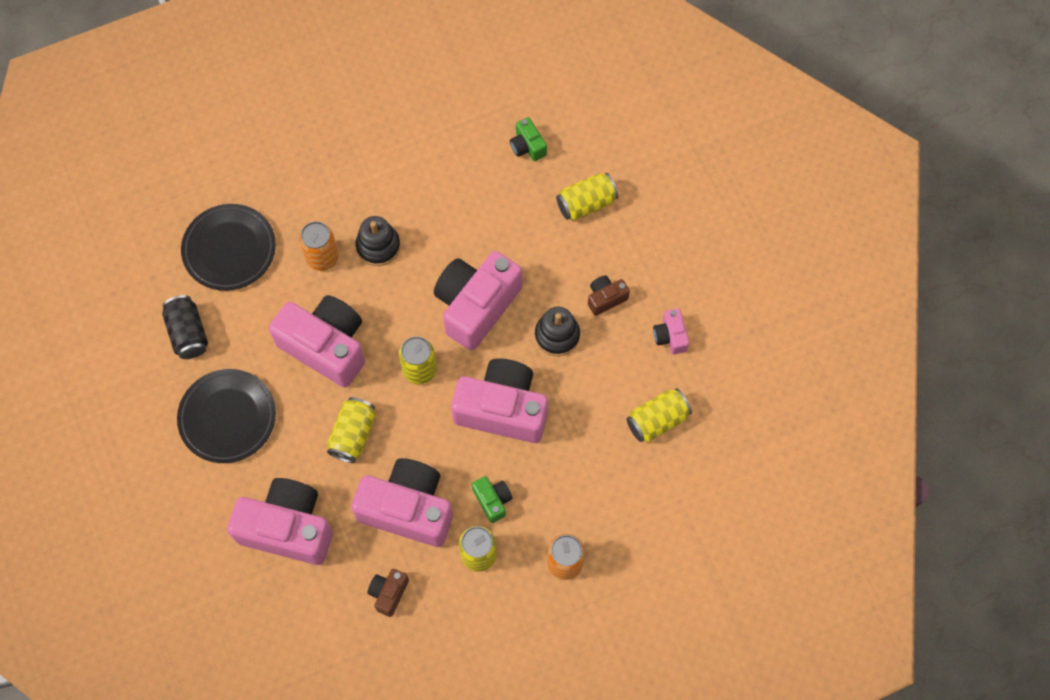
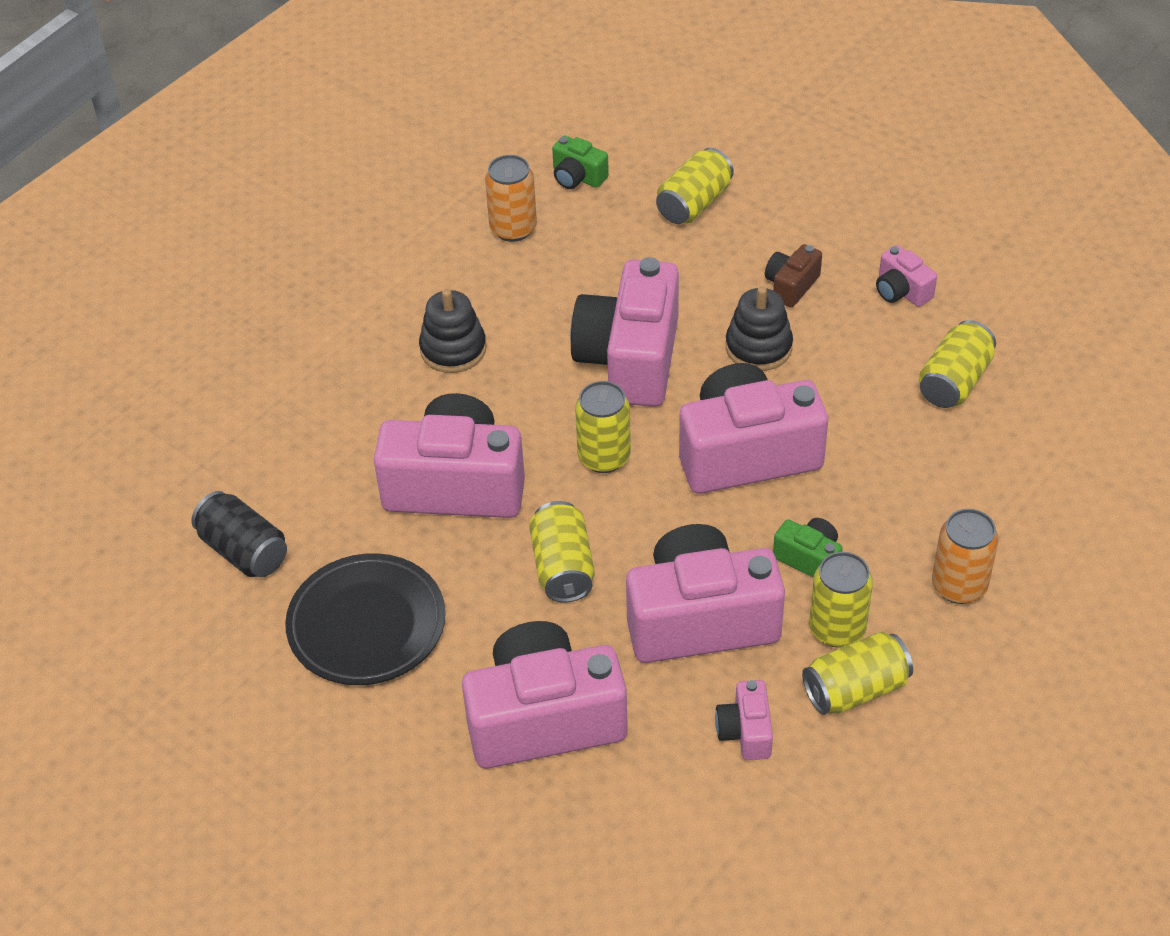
camera: 25 degrees left, 20 degrees down
black plate [181,204,276,291] -> none
orange can [299,221,339,271] -> orange can moved to [485,155,537,242]
brown camera [367,569,409,617] -> pink camera [715,680,773,760]
none -> yellow can [802,631,913,715]

